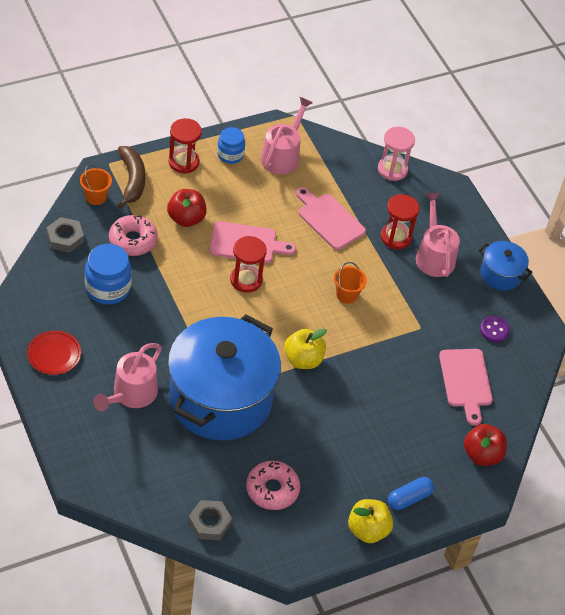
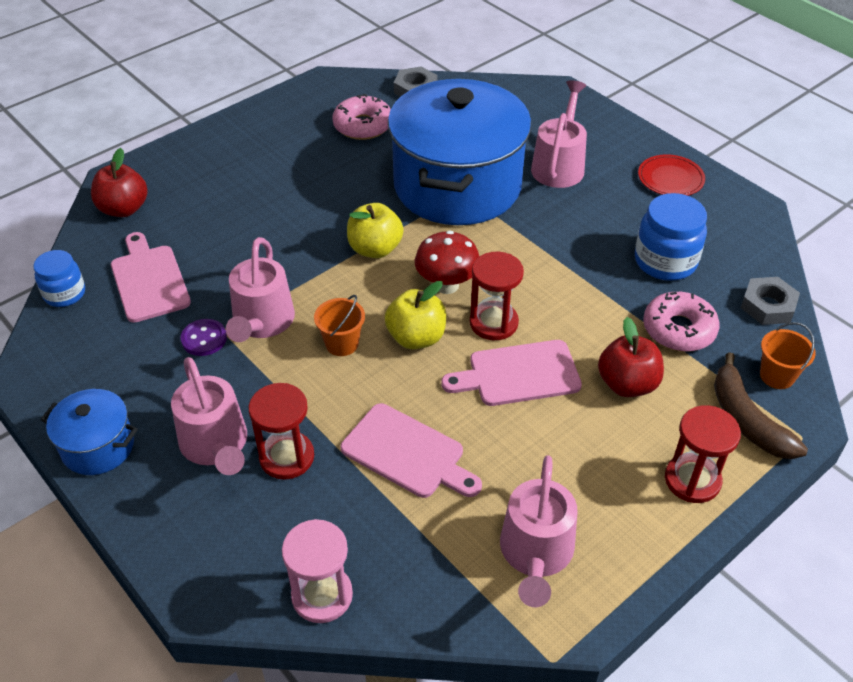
camera: 170 degrees right, 5 degrees down
blue jar [217,127,245,164] -> blue jar moved to [33,250,85,307]
yellow apple [348,499,393,543] -> yellow apple moved to [385,281,446,349]
blue capsule [388,477,434,510] -> none
purple button [480,316,510,342] -> purple button moved to [181,319,227,356]
none -> pink watering can [226,237,295,342]
none -> red mushroom [415,231,480,294]

